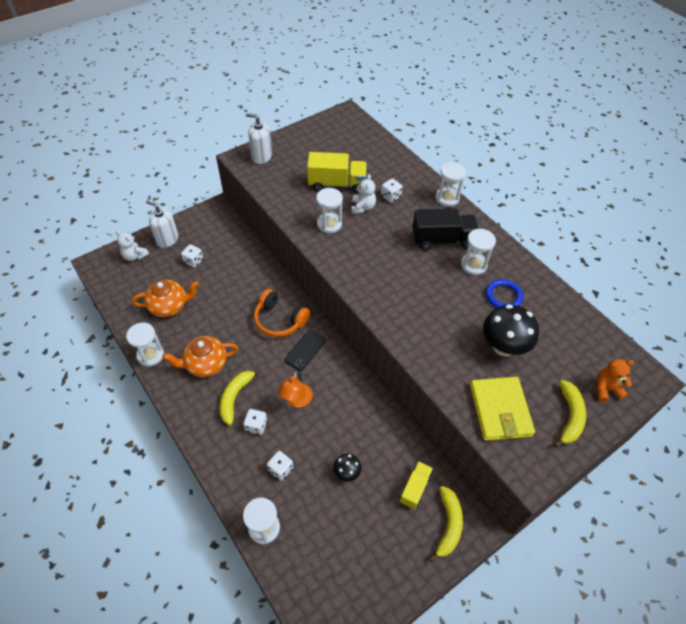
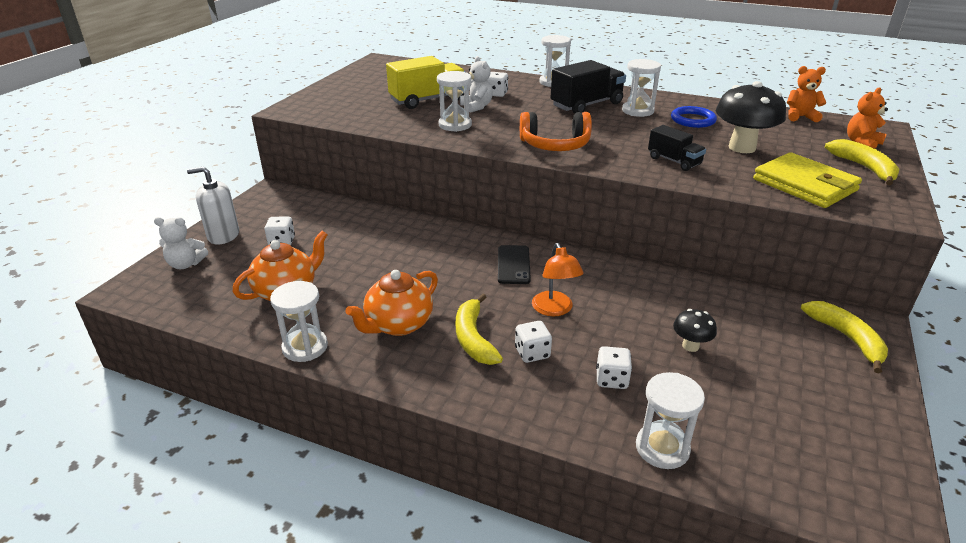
camera: 30 degrees left, 20 degrees down
white soap dispenser [246,113,272,164] -> none
orange headphones [254,289,310,337] -> orange headphones moved to [520,112,592,151]
yellow truck [400,461,433,509] -> none
none -> black truck [648,125,706,171]
none -> orange teddy bear [787,66,826,122]

